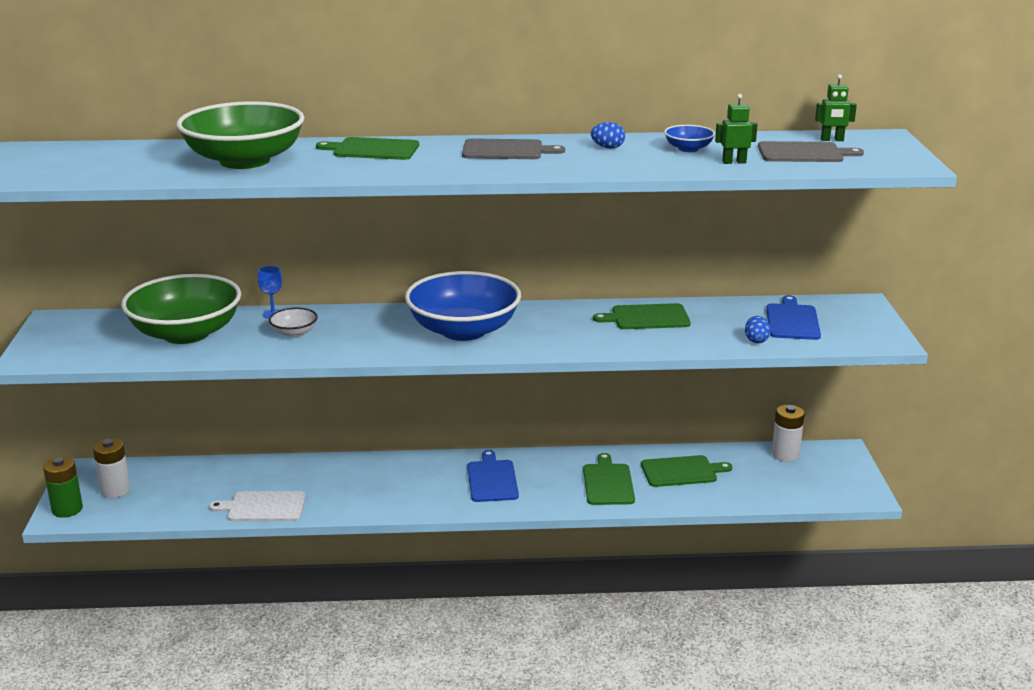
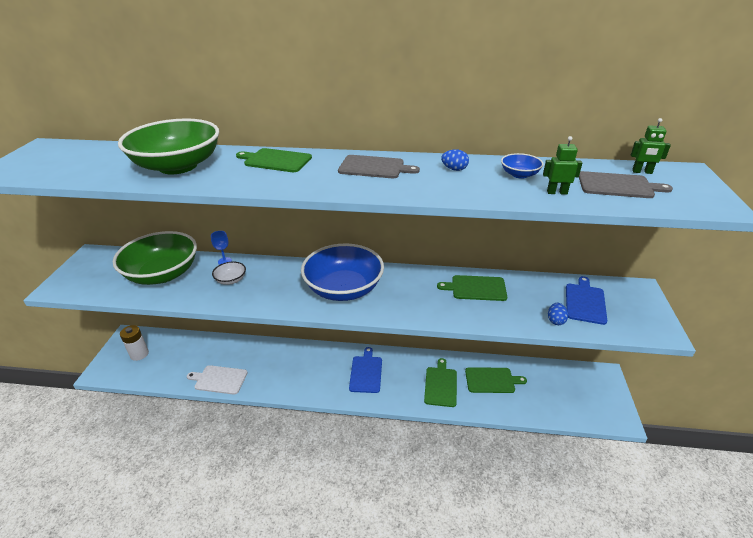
camera: 10 degrees right, 10 degrees up
green battery [43,456,83,518] -> none
white battery [772,405,805,462] -> none

